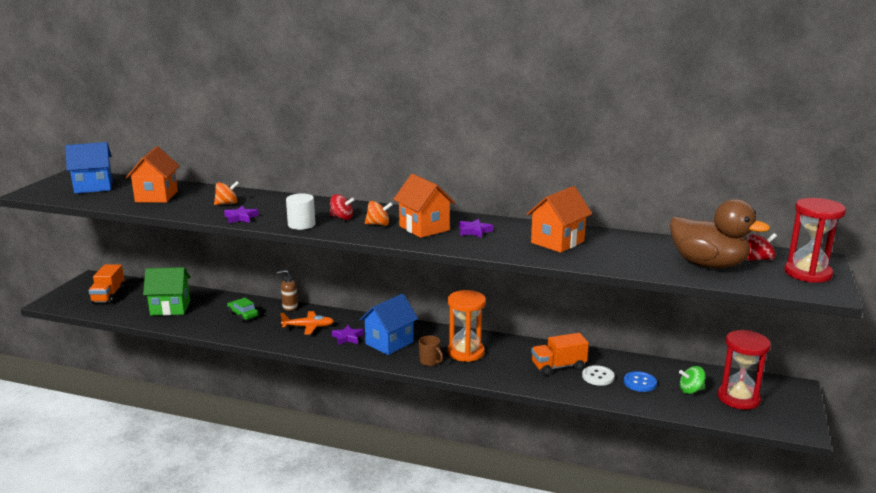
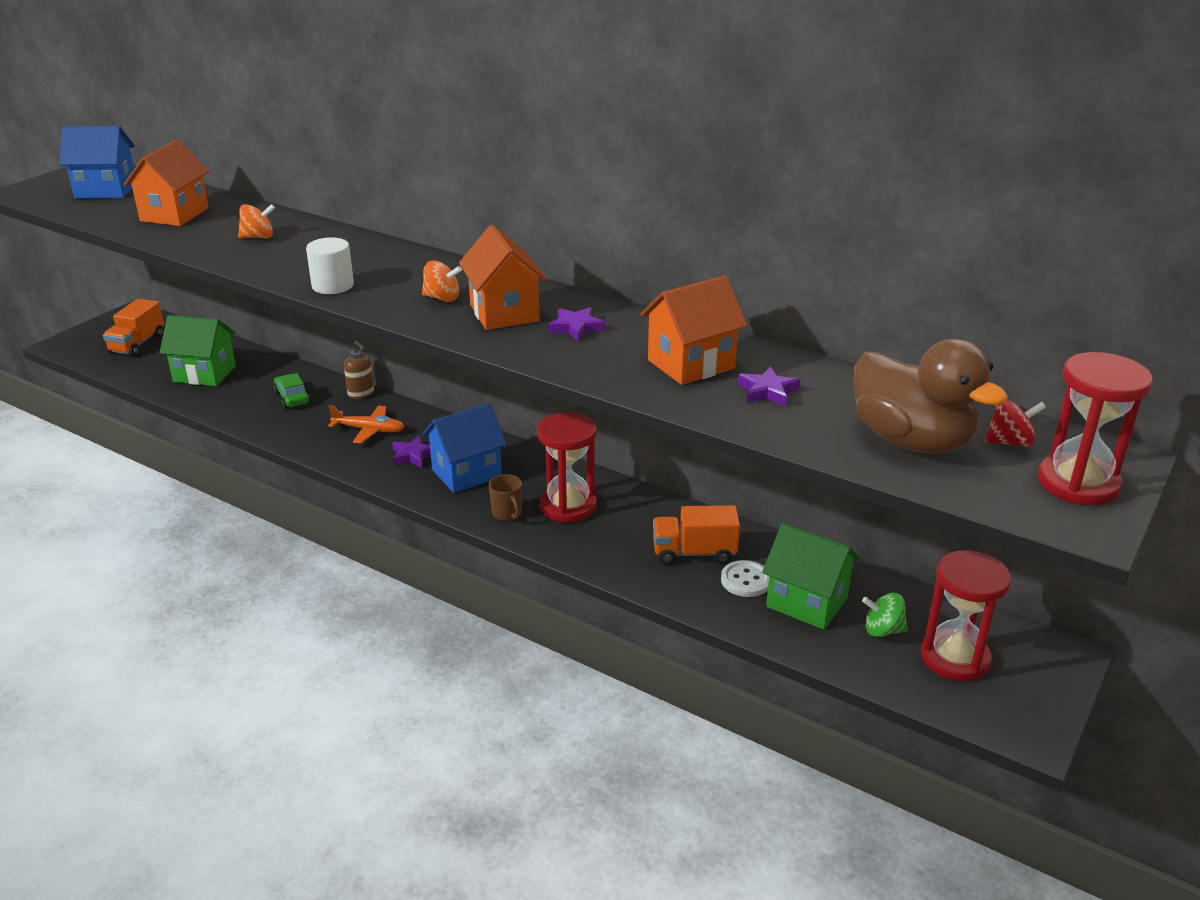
camera: 15 degrees right, 10 degrees up
purple star [224,206,259,223] -> purple star moved to [738,366,800,407]
brown soap dispenser [277,270,298,311] -> brown soap dispenser turned 135 degrees counterclockwise [344,341,374,399]
red spinning top [330,194,354,220] -> none
orange hourglass [448,290,486,362] -> red hourglass [537,412,597,523]
blue button [624,371,657,392] -> green house [762,523,860,630]

